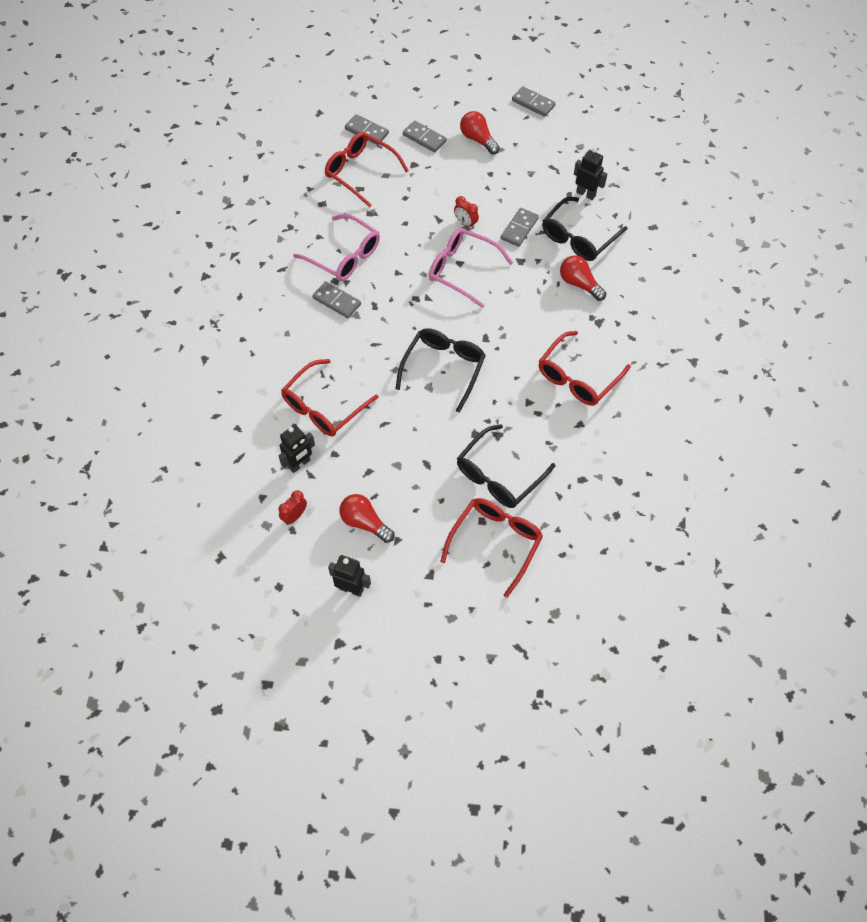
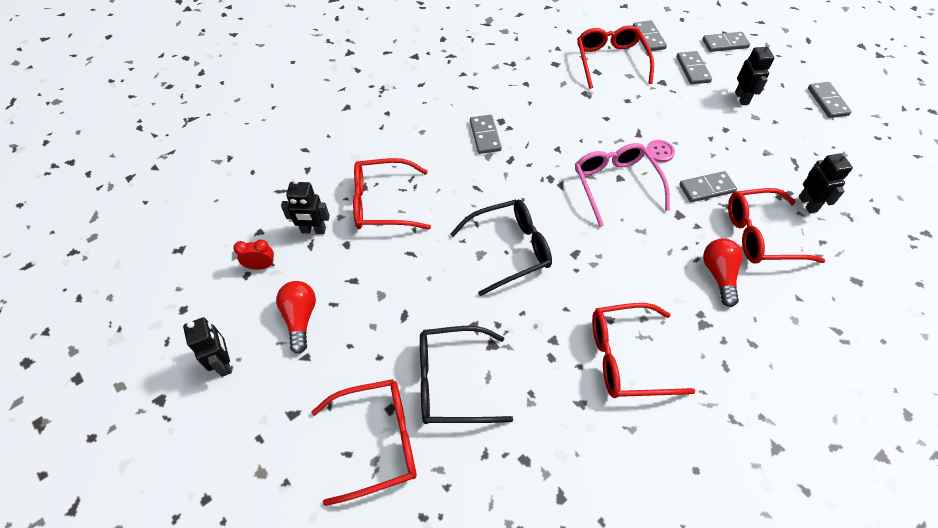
camera: 45 degrees right, 5 degrees down
pink glasses [293,214,380,281] -> none
red clock [454,196,479,229] -> pink button [647,140,675,163]
red light bulb [460,111,500,155] -> black robot [735,42,774,105]
black glasses [542,197,627,261] -> red glasses [728,188,825,264]
none -> grey domino [702,32,750,52]

